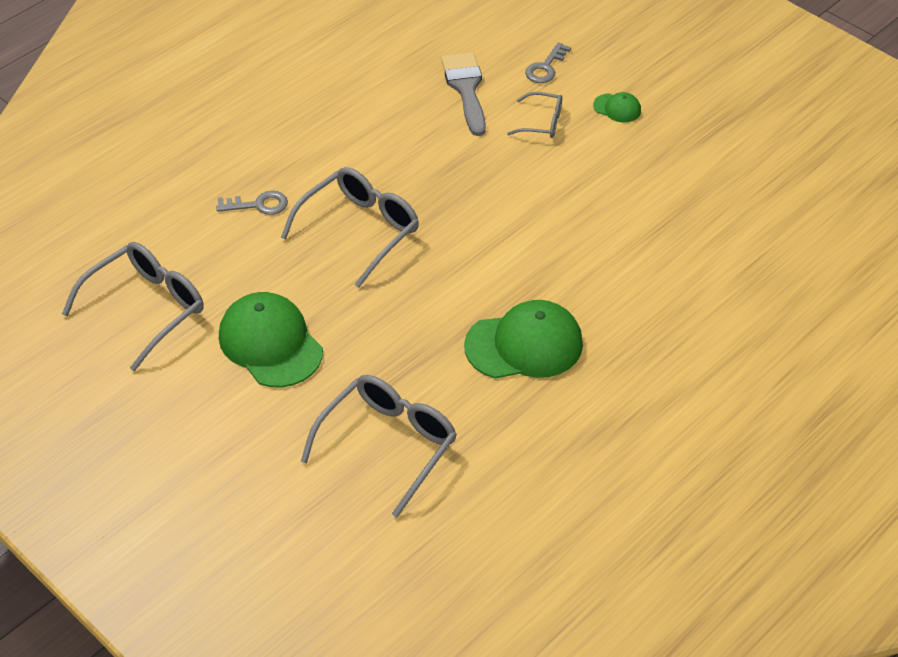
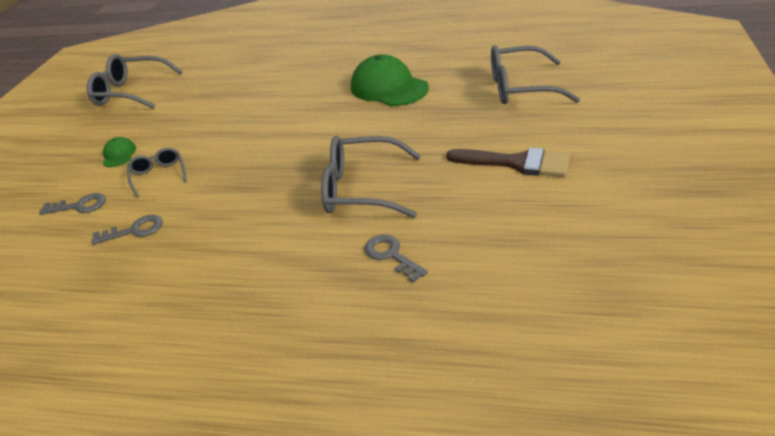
camera: 120 degrees left, 10 degrees down
grey glasses [62,242,204,371] -> grey glasses moved to [87,54,182,109]
green cap [219,292,323,388] -> brown brush [446,148,570,177]
grey brush [441,52,486,136] -> grey key [91,215,163,245]

